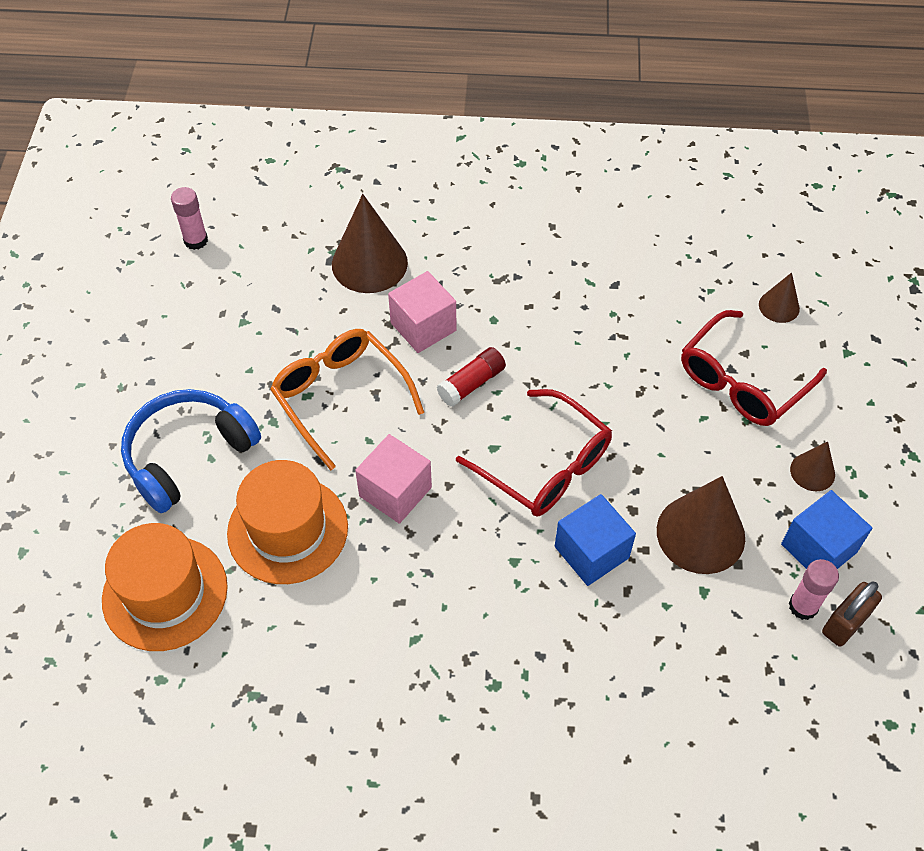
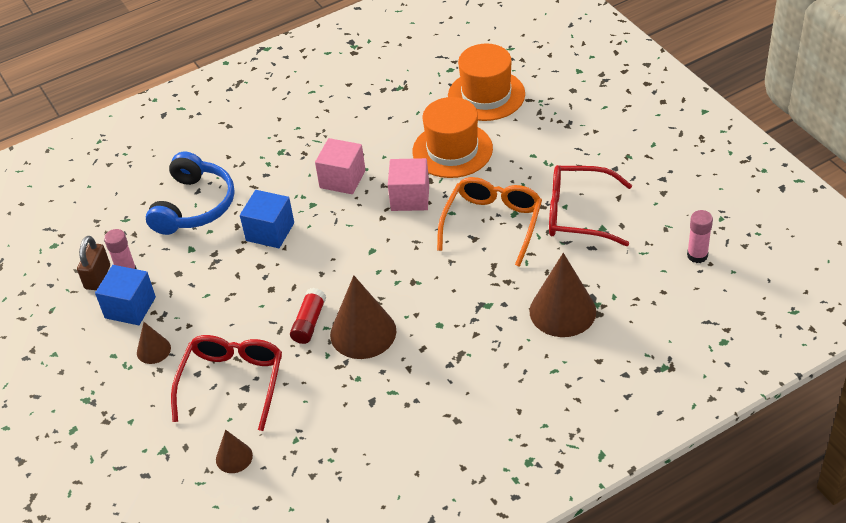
camera: 150 degrees right, 10 degrees down
blue headphones [121,389,261,513] -> blue headphones moved to [146,152,235,235]
orange glasses [270,329,424,470] -> orange glasses turned 90 degrees counterclockwise [437,177,542,267]
pink cube [388,271,456,353] -> pink cube moved to [315,138,365,194]
red glue stick [437,347,506,407] -> red glue stick moved to [290,288,326,344]
red glasses [456,389,612,517] -> red glasses moved to [549,165,632,246]
brown cone [657,476,745,574] -> brown cone moved to [330,275,396,359]

